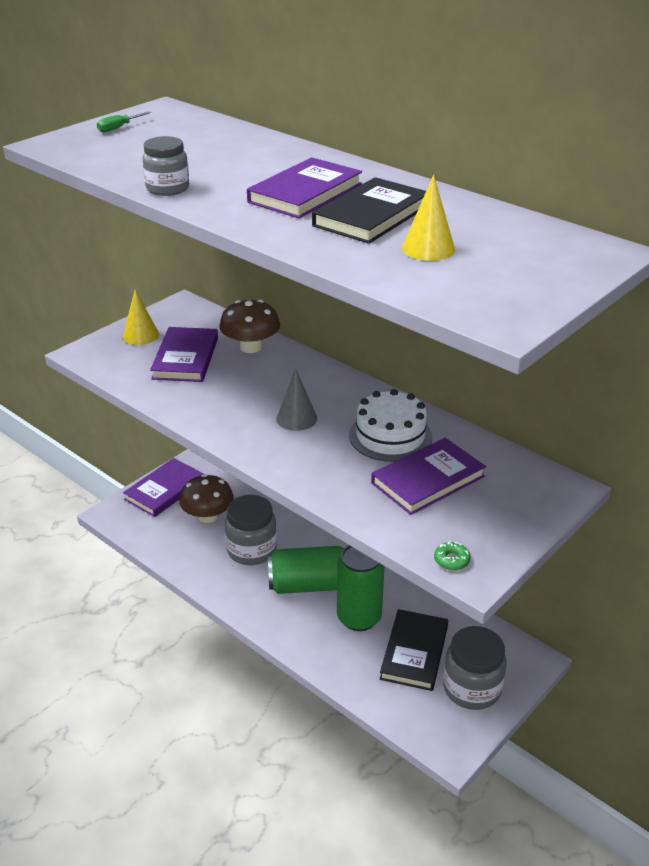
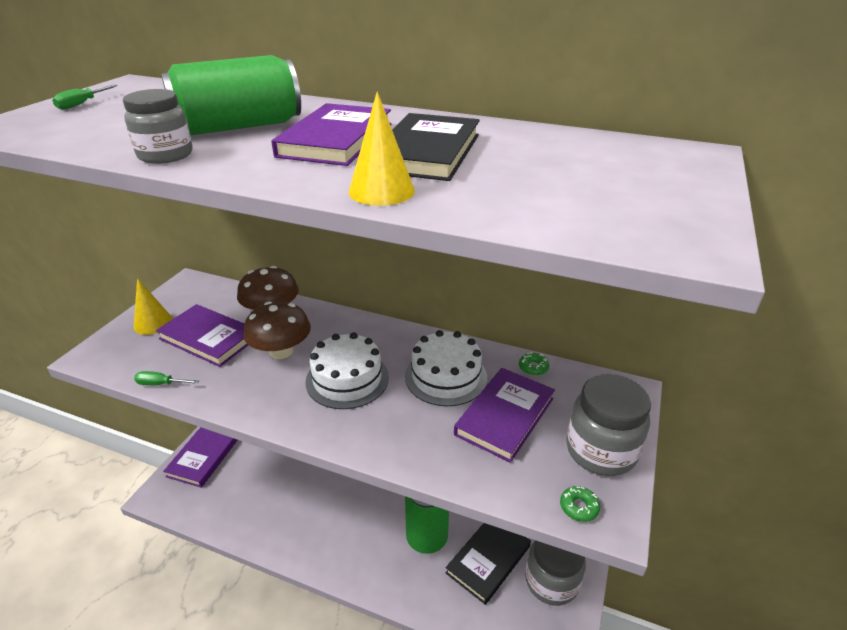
camera: 20 degrees left, 0 degrees up
purple book [150,327,218,382] -> purple book turned 45 degrees counterclockwise [156,304,248,367]
brown mushroom [179,474,234,523] -> brown mushroom moved to [244,301,311,359]
grey jar [225,495,277,565] -> grey jar moved to [566,374,651,476]
green can [267,546,344,594] -> green can moved to [161,55,301,135]
grey cone [276,369,317,431] -> white cake [306,332,389,409]
black book [380,609,448,691] -> black book turned 45 degrees clockwise [445,523,531,605]
yellow cone [402,174,455,261] -> yellow cone moved to [349,92,415,206]
none -> green screwdriver [134,371,199,385]
none -> green donut [519,353,549,376]

